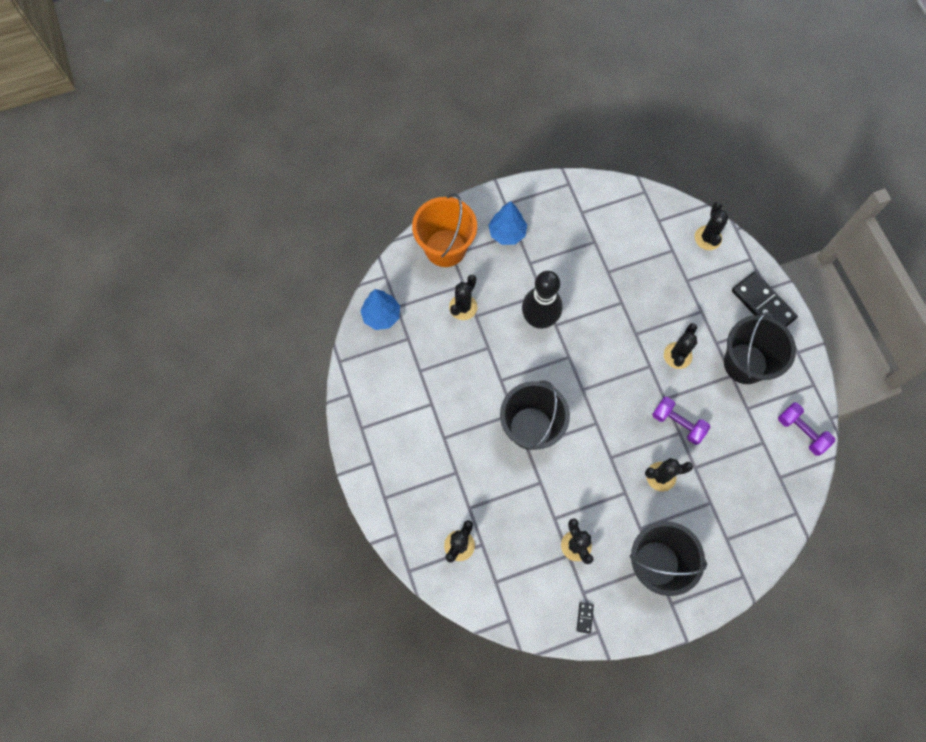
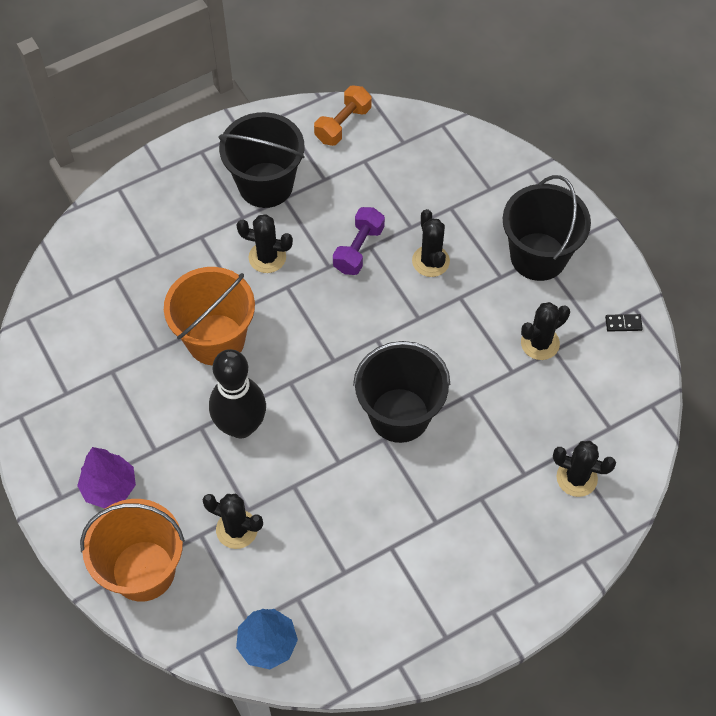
camera: 100 degrees left, 10 degrees down
blue tree [489,201,527,245] -> purple tree [77,447,136,508]
black cactus [695,202,729,250] -> none
black domino [732,272,798,327] -> none
purple dumbbell [778,402,835,456] -> orange dumbbell [314,86,372,146]
none -> orange bucket [164,267,255,366]

